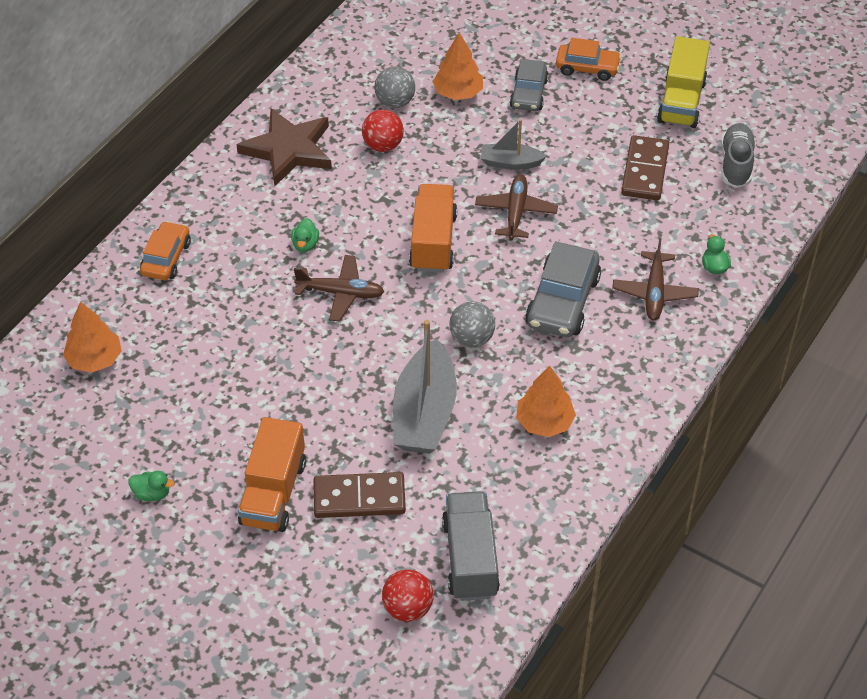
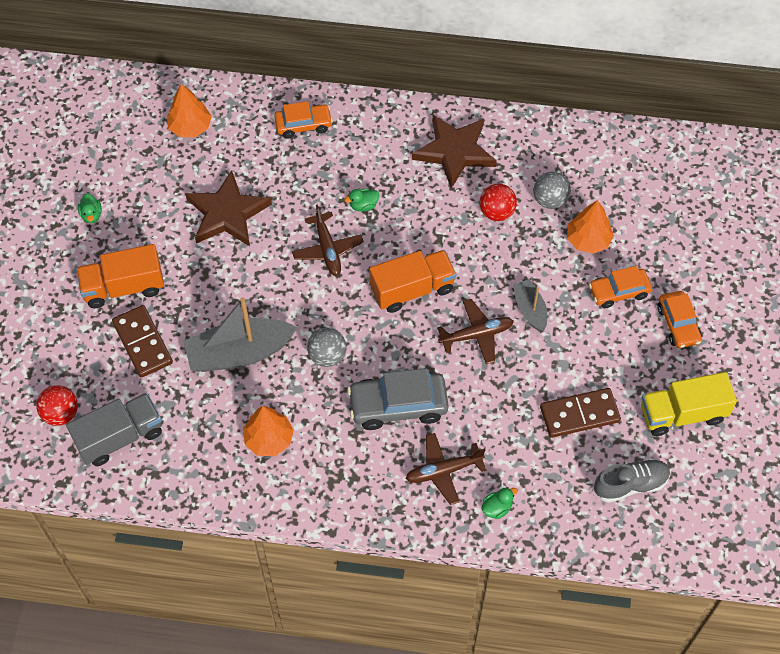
camera: 65 degrees right, 10 degrees up
grey car [510,59,549,111] -> orange car [589,266,652,308]
none -> brown star [185,170,272,246]

